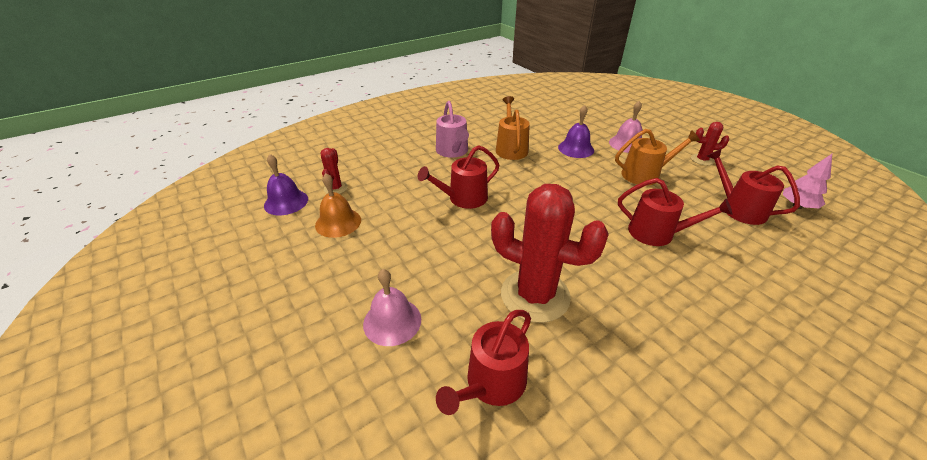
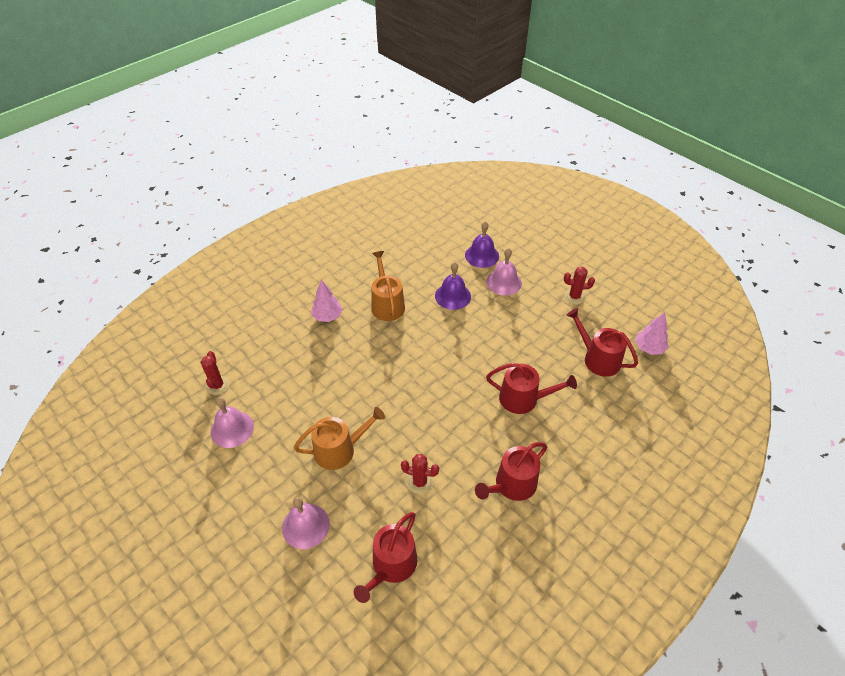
camera: 10 degrees left, 10 degrees up
purple bell [264,154,308,215] -> purple bell moved to [465,221,499,268]
orange bell [315,173,361,238] -> pink bell [211,397,254,448]
red watering can [418,145,500,209] -> red watering can moved to [475,442,547,501]
pink watering can [436,101,469,158] -> pink tree [311,280,342,322]
red cactus [491,184,609,323] -> red cactus [401,454,439,494], size x0.46
orange watering can [615,129,700,186] -> orange watering can moved to [294,407,385,470]

